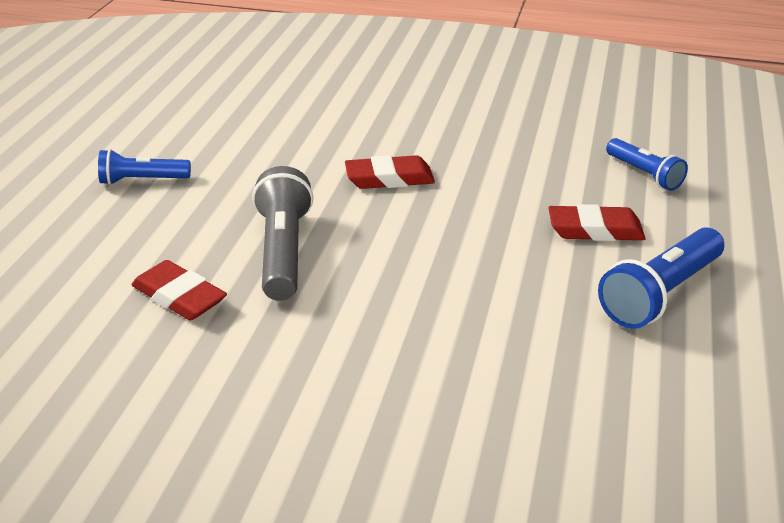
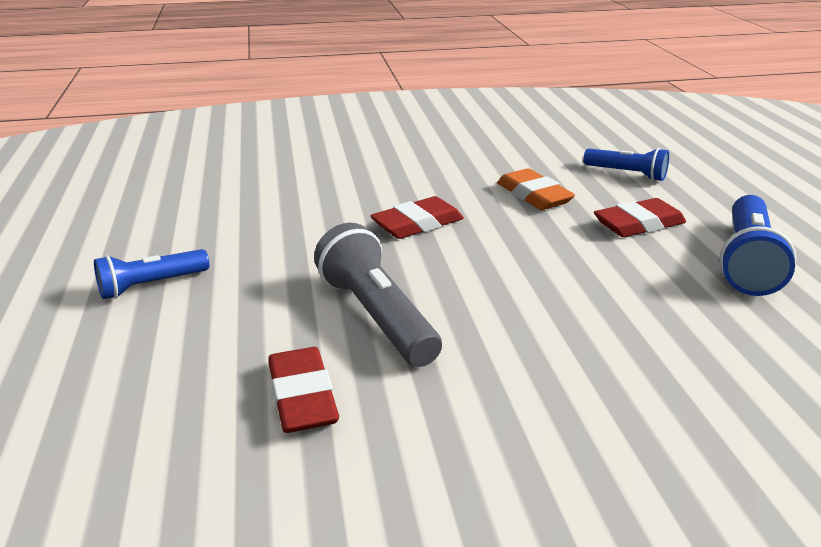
camera: 25 degrees left, 5 degrees down
red eraser [131,260,227,320] -> red eraser turned 60 degrees clockwise [268,347,339,433]
none -> orange eraser [497,168,575,210]

